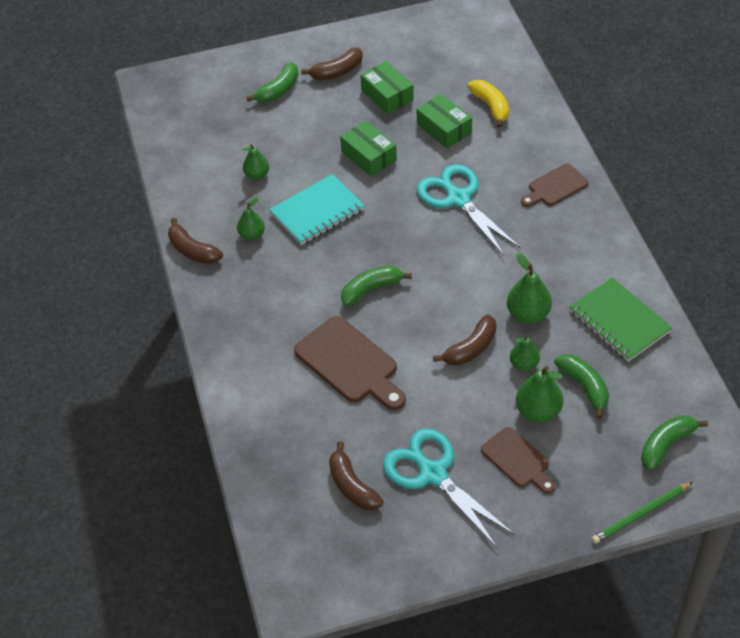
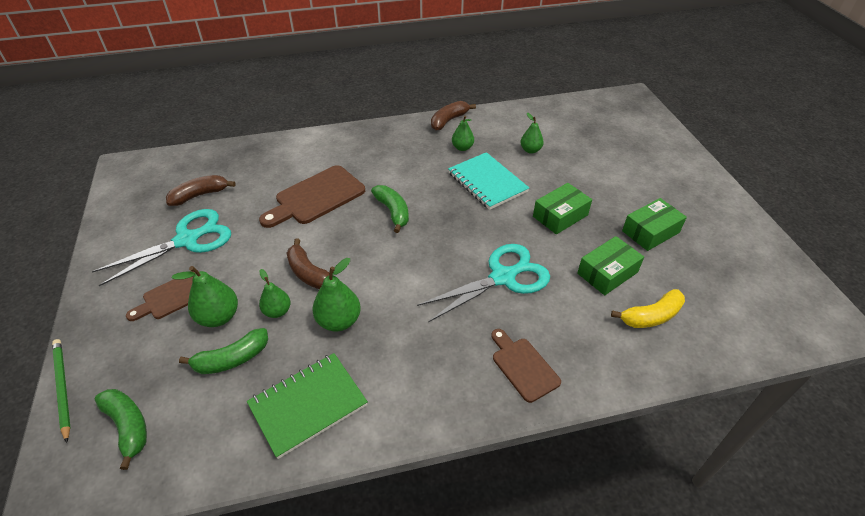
camera: 90 degrees right, 5 degrees down
green banana [246,62,299,103] -> none
brown banana [301,48,363,80] -> none

